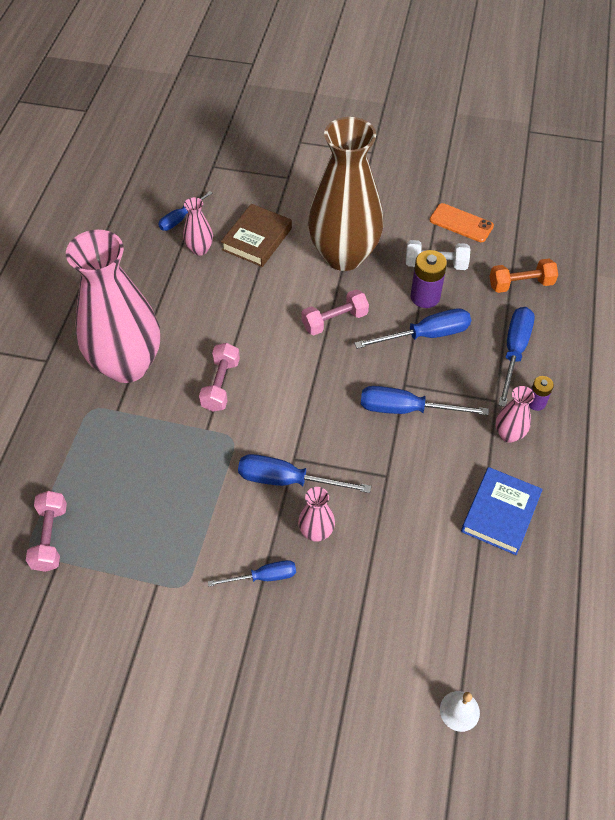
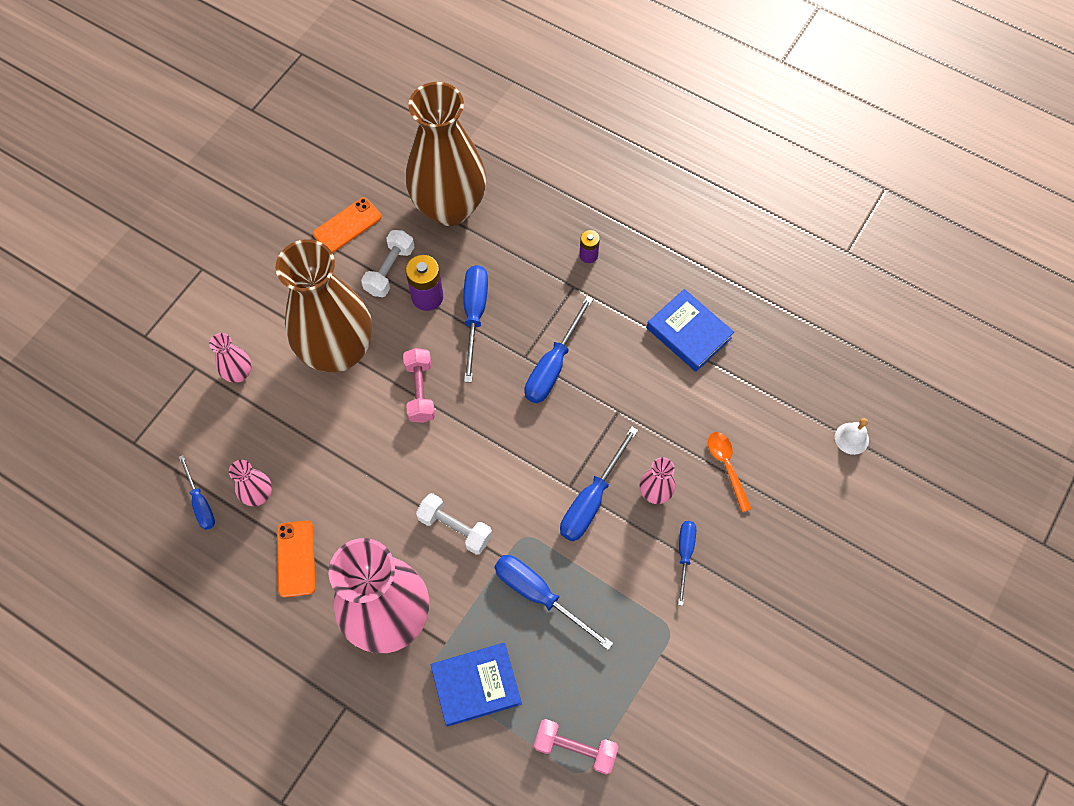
camera: 70 degrees left, 10 degrees up
pink dumbbell [199,343,240,412] -> white dumbbell [416,493,492,555]
brown book [221,204,292,267] -> none
orange dumbbell [490,258,558,293] -> brown vase [406,82,486,226]
pink vase [496,386,535,443] -> pink vase moved to [209,333,251,383]
blue screwdriver [498,307,535,407] -> blue screwdriver moved to [494,555,613,650]
none -> orange phone [277,520,316,597]
none -> blue book [431,643,522,727]
none -> orange spoon [708,432,752,512]

